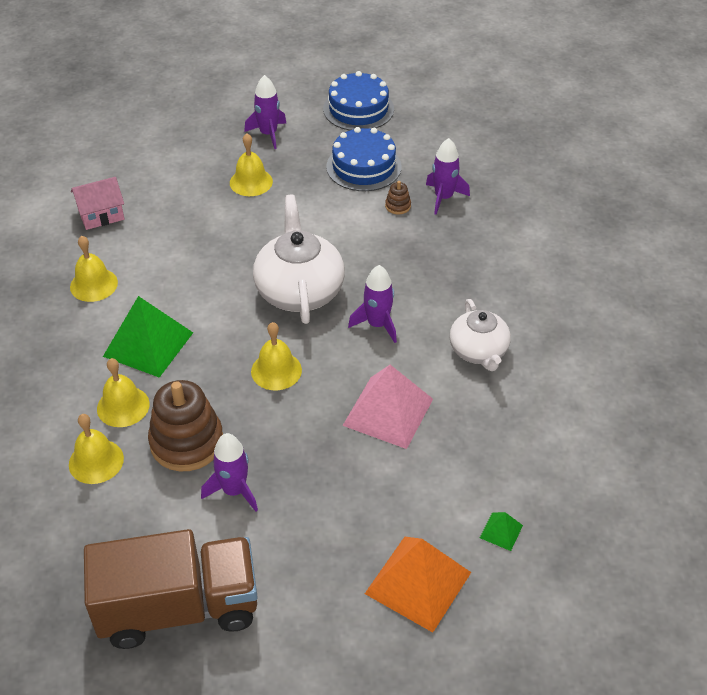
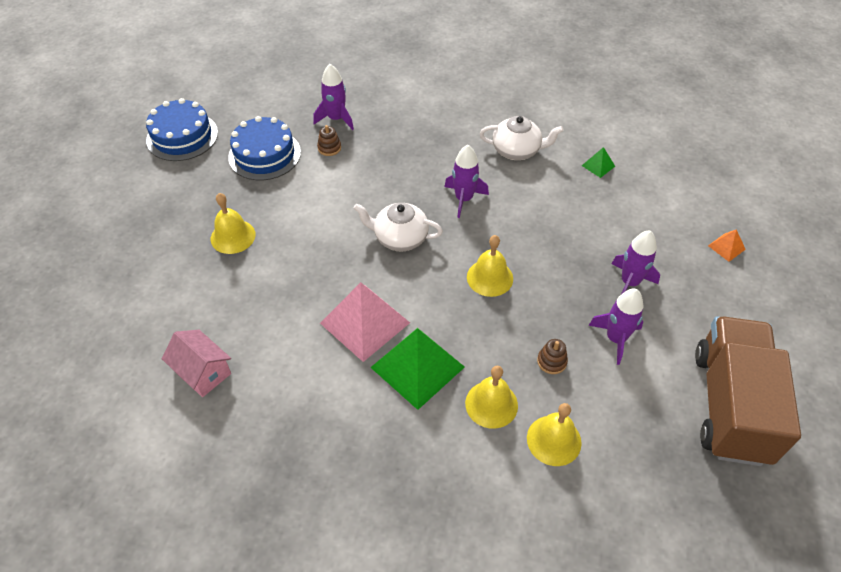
camera: 70 degrees left, 5 degrees up
yellow bell [70,236,118,302] -> none
pink house [71,177,124,230] -> pink house turned 45 degrees counterclockwise [162,330,231,397]
brown stacking toy [148,380,223,471] -> brown stacking toy [537,339,568,374], size x0.43
purple rocket [244,75,287,149] -> purple rocket moved to [612,230,660,294]
white teapot [253,195,345,324] -> white teapot [353,203,443,252], size x0.64
pink pyramid [342,365,433,449] -> pink pyramid moved to [320,282,410,362]
orange pyramid [365,537,471,632] -> orange pyramid [708,229,746,262], size x0.44
green pyramid [480,512,523,551] -> green pyramid moved to [582,147,615,178]

